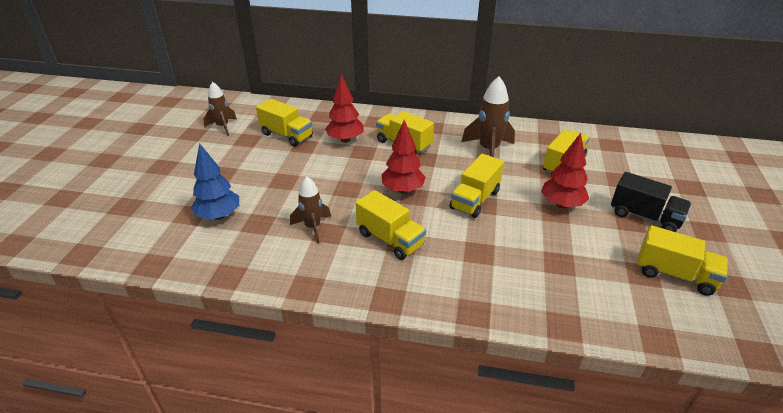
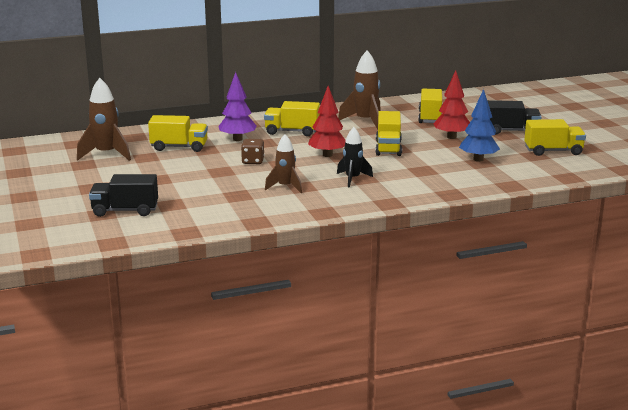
camera: 30 degrees left, 15 degrees down
blue tree [191,143,239,220] -> blue tree moved to [459,89,500,162]
brown rocket [203,82,237,136] -> brown rocket [77,78,131,161], size x1.52
red tree [325,74,364,143] -> purple tree [218,72,257,141]
yellow truck [355,190,426,260] -> black rocket [337,127,373,187]
none -> black truck [89,174,158,217]
none -> brown dice [241,139,264,164]

